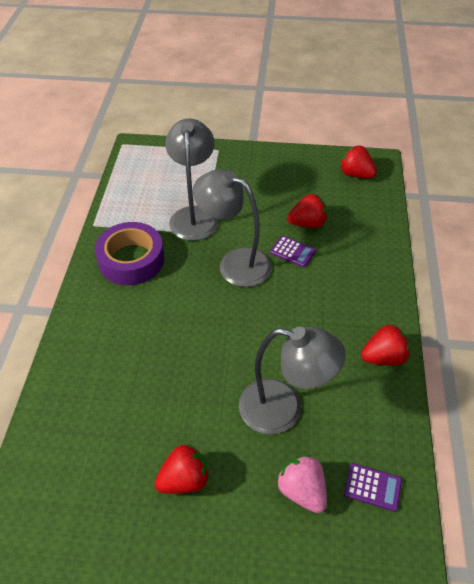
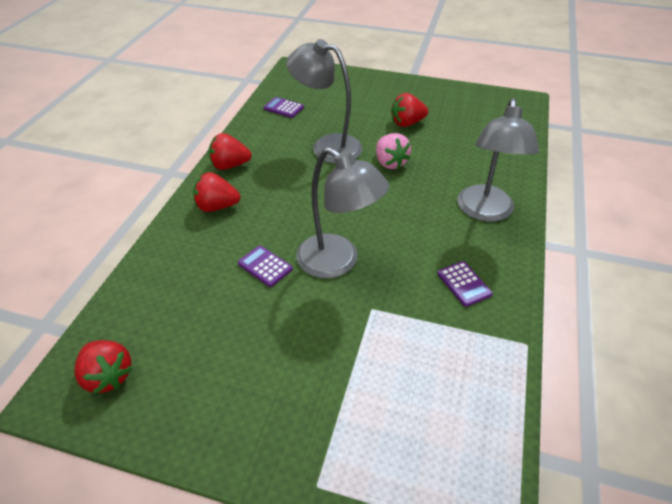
camera: 170 degrees left, 5 degrees down
purple tape [95,222,165,285] -> purple calculator [437,261,493,307]
grey lamp [165,119,218,241] -> grey lamp moved to [457,98,539,222]
pink strawberry [277,455,327,513] -> pink strawberry moved to [376,133,411,169]
red strawberry [287,194,327,228] -> red strawberry moved to [193,172,240,212]

